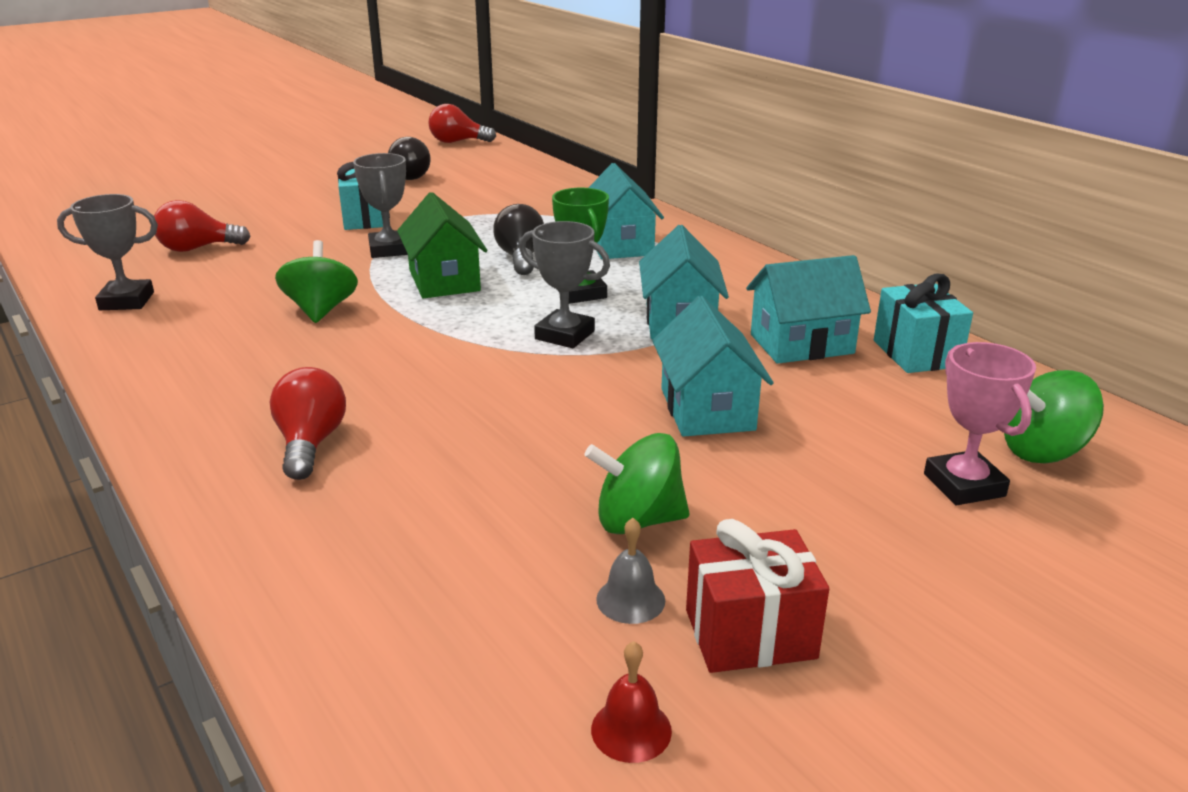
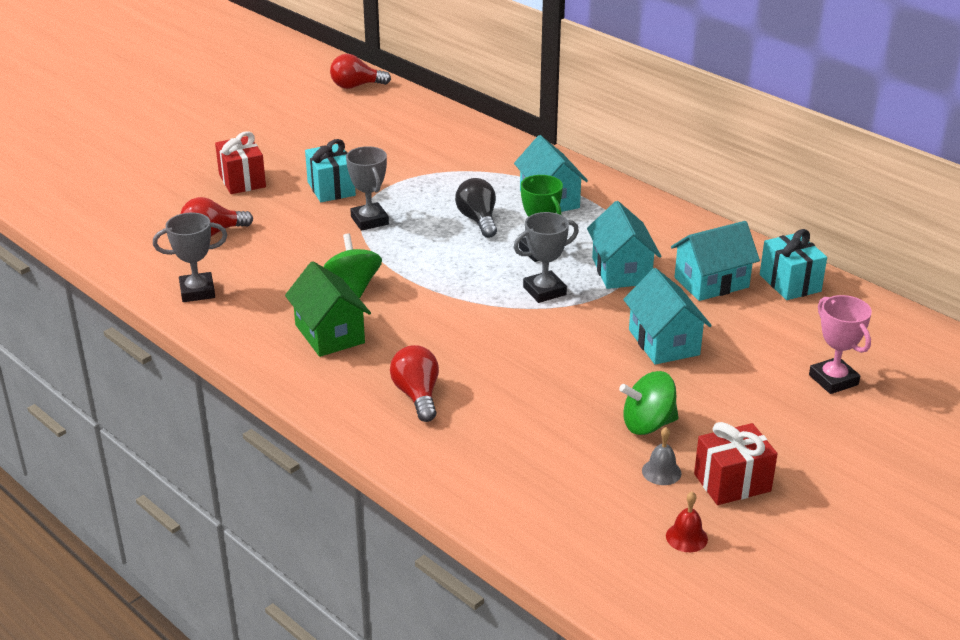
camera: 10 degrees left, 5 degrees up
black light bulb [388,137,430,180] -> none
green house [397,192,487,298] -> green house moved to [285,261,371,357]
grey trophy [519,221,610,348] -> grey trophy turned 45 degrees counterclockwise [513,212,579,303]
green spinning top [1004,370,1104,463] -> none
none -> red gift [215,131,266,194]

